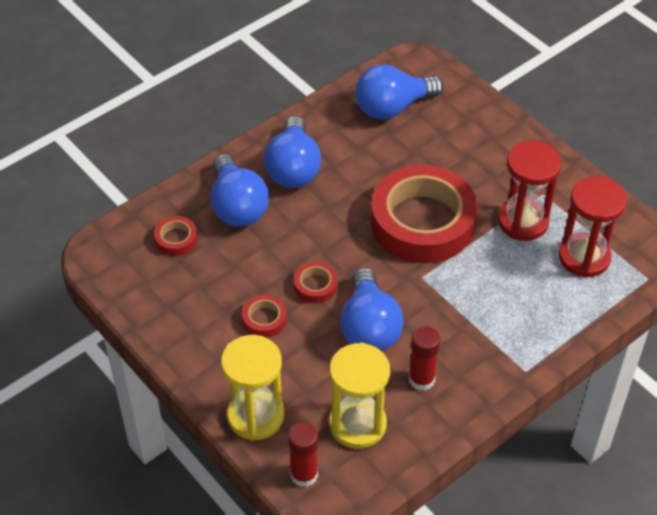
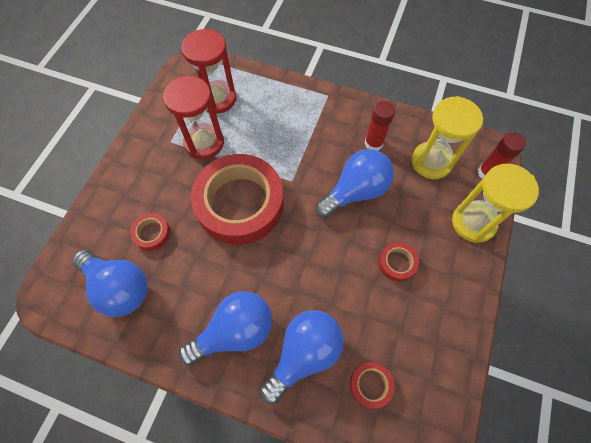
camera: 120 degrees left, 15 degrees up
red tape [294,262,337,303] -> red tape moved to [130,213,170,251]

